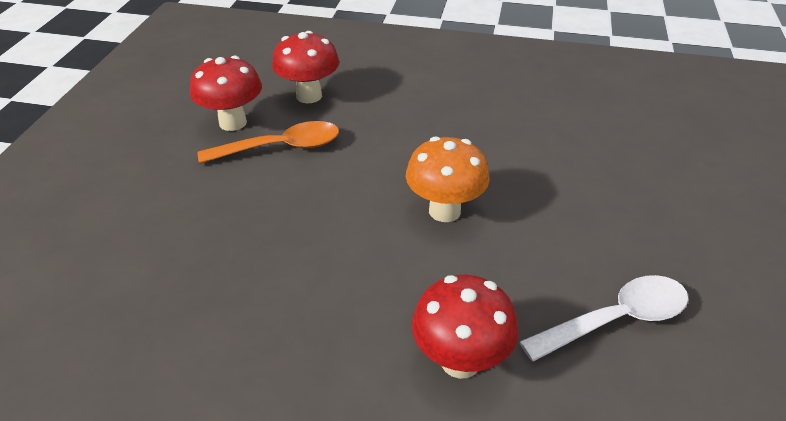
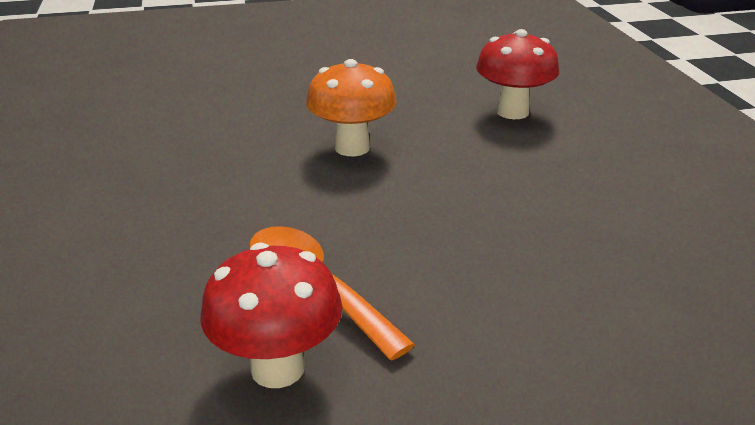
camera: 115 degrees left, 10 degrees down
red mushroom [272,31,339,103] -> none
white spoon [520,275,688,362] -> none

